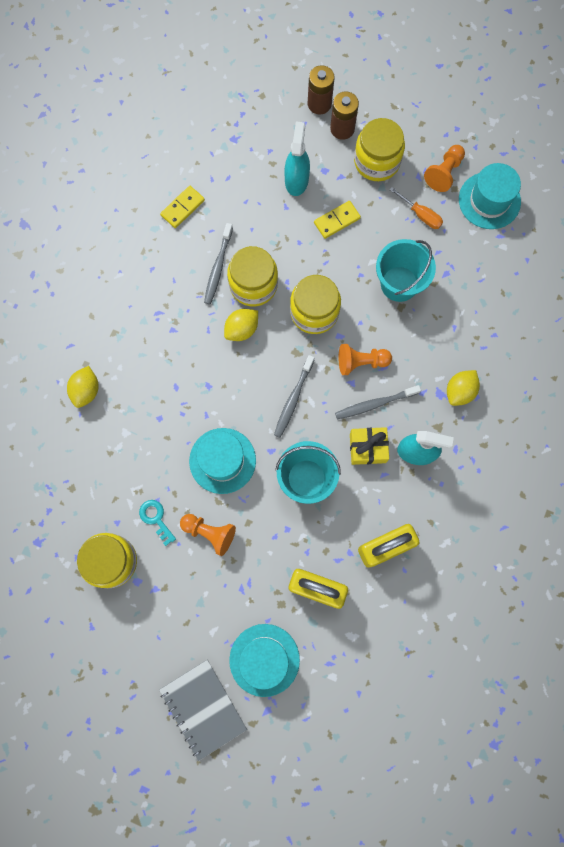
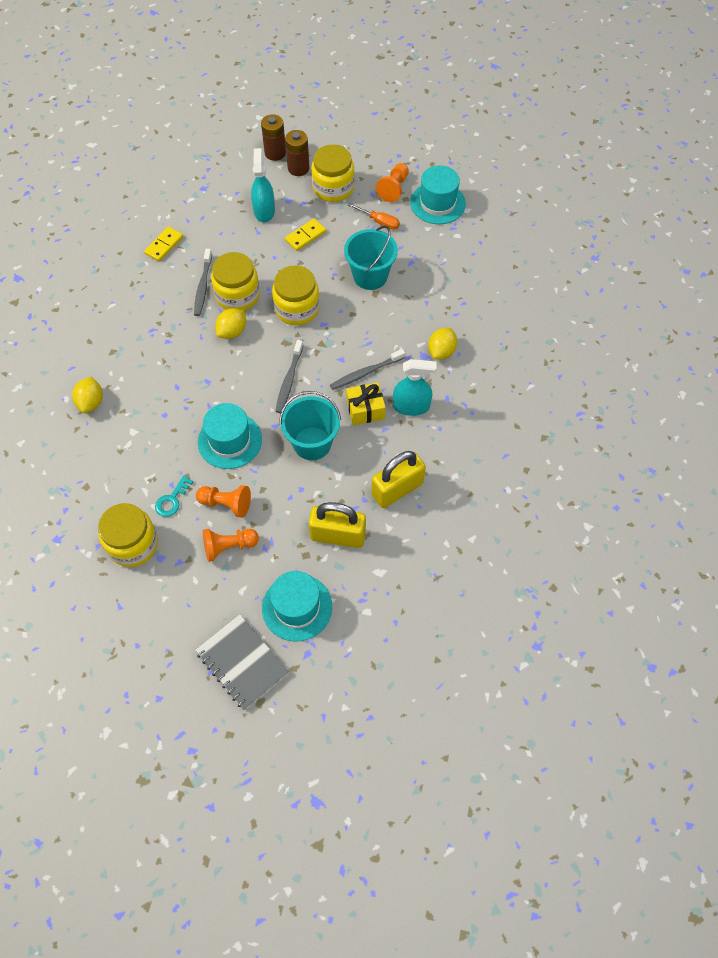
camera: 10 degrees left, 15 degrees down
turquoise key [139,500,176,546] -> turquoise key turned 105 degrees counterclockwise [155,475,193,517]
orange pawn [339,344,392,375] -> orange pawn moved to [203,529,259,562]

